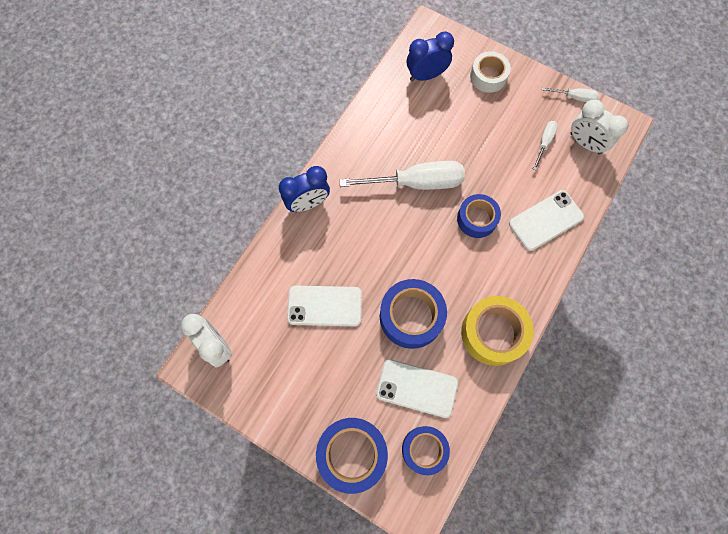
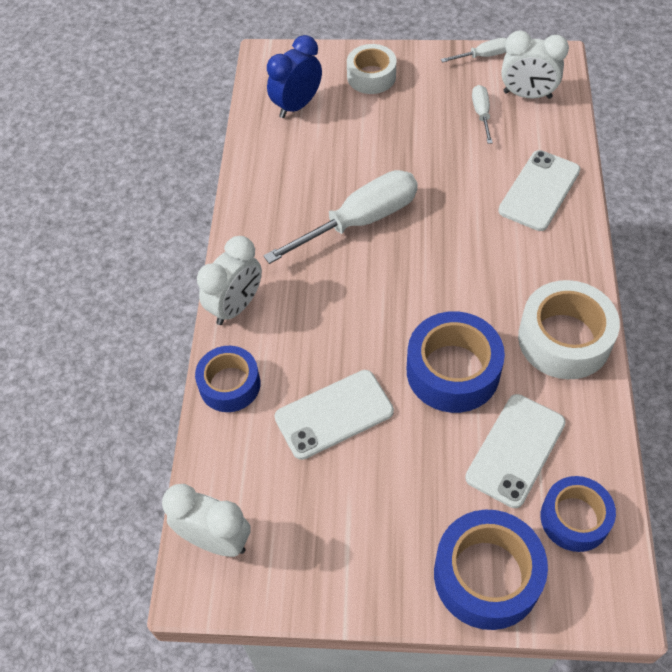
camera: 25 degrees left, 15 degrees down
blue clock [279,166,330,212] -> white clock [197,236,262,325]
white phone [376,359,458,418] -> white phone turned 45 degrees counterclockwise [465,394,566,508]
blue tape [457,194,501,238] -> blue tape moved to [195,346,260,412]
yellow tape [461,296,534,366] -> white tape [518,280,620,379]

